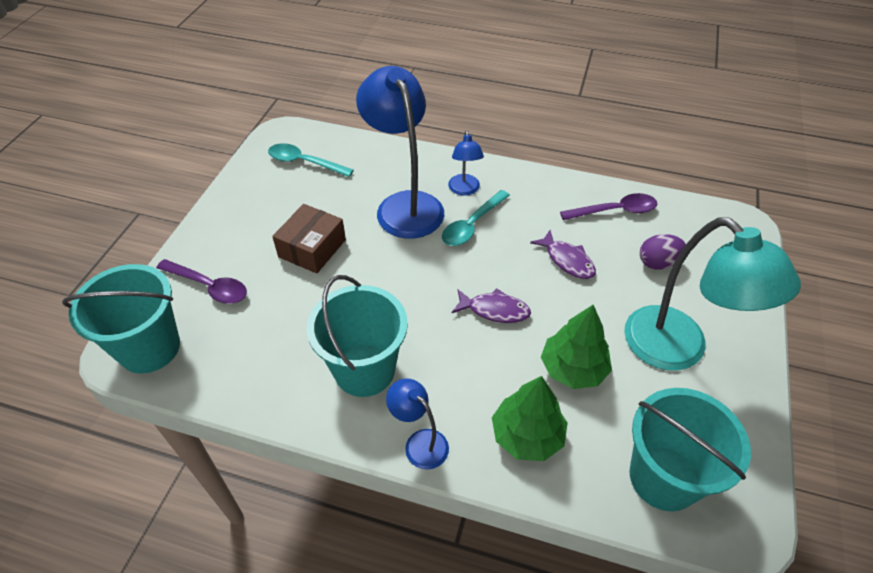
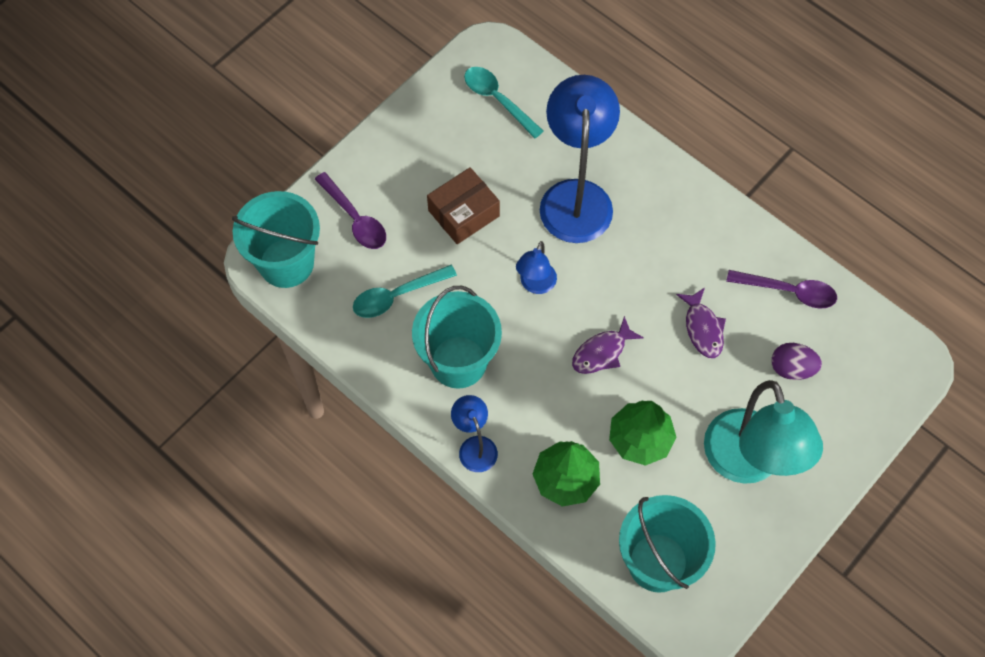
camera: 25 degrees right, 15 degrees up
turquoise spoon [442,190,510,246] -> turquoise spoon moved to [353,265,457,318]
blue lamp [448,130,484,196] -> blue lamp moved to [516,241,557,294]
purple fish [452,288,531,323] -> purple fish turned 105 degrees clockwise [572,316,644,374]

